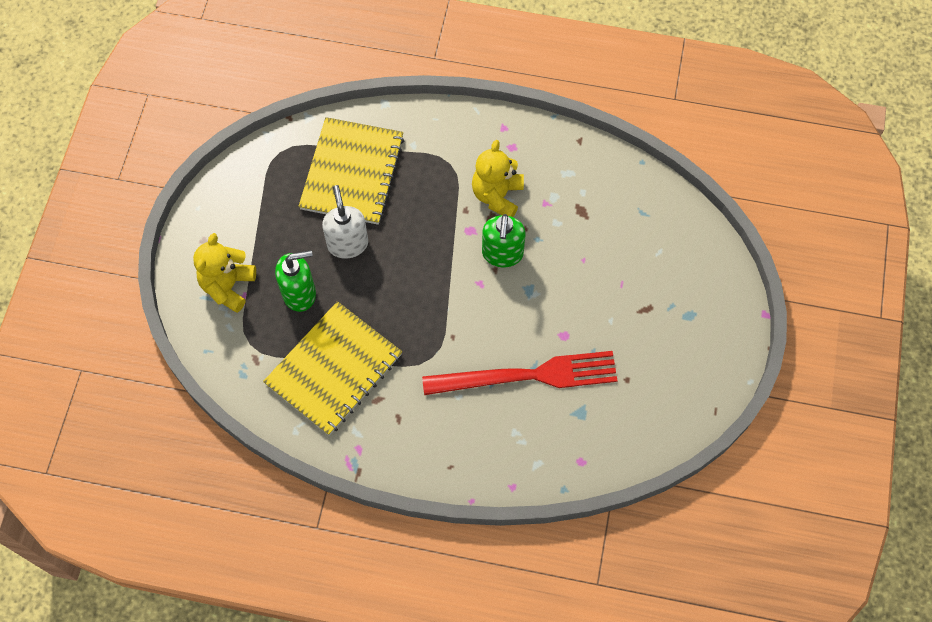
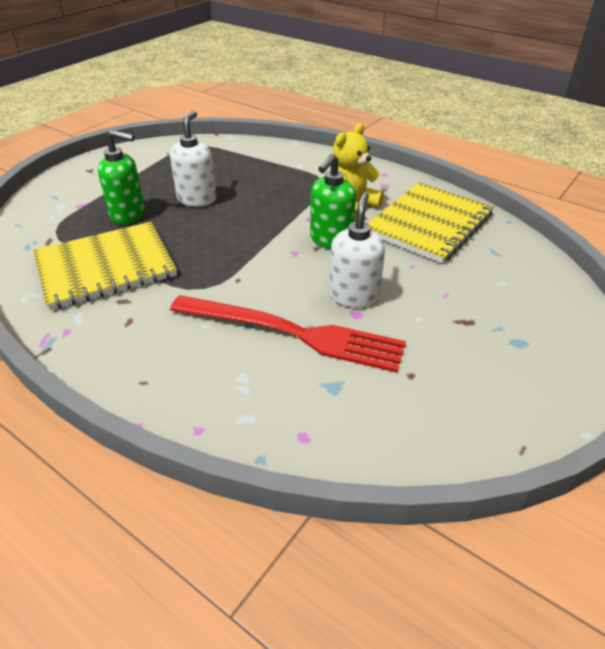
camera: 25 degrees right, 25 degrees down
yellow teddy bear [193,233,256,313] -> none
yellow notebook [299,117,404,225] -> yellow notebook moved to [368,182,494,264]
none -> white soap dispenser [329,192,385,308]

